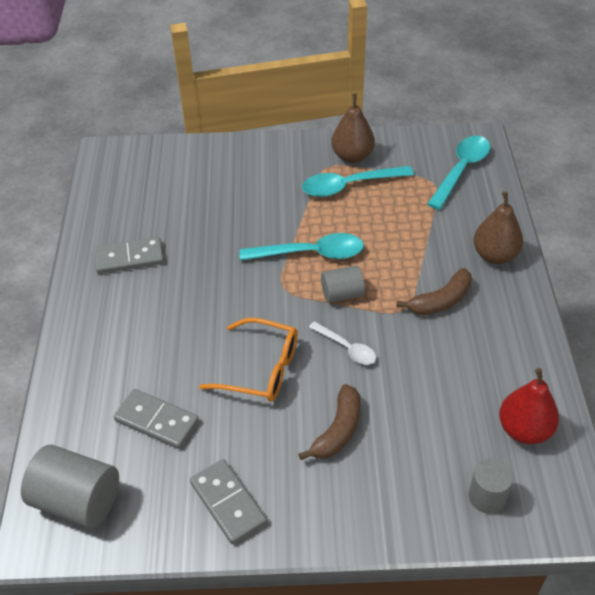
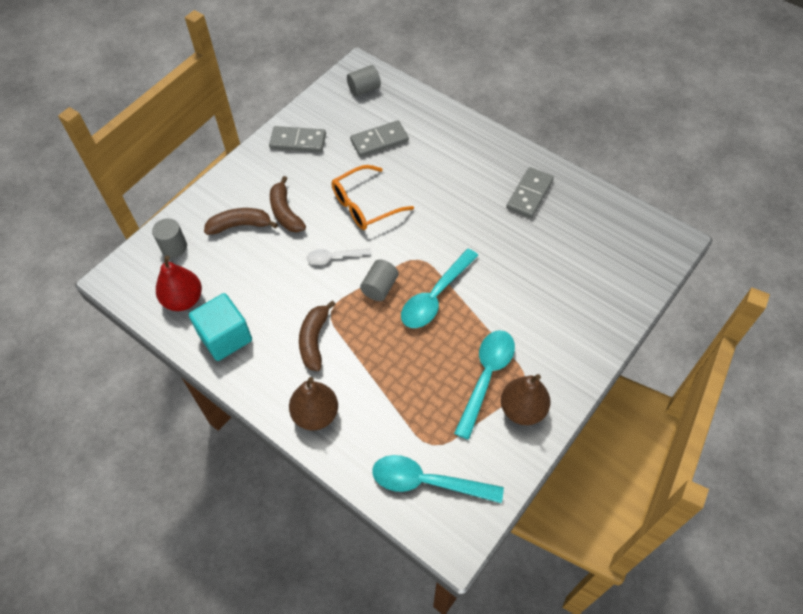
camera: 130 degrees right, 10 degrees up
grey cylinder [21,444,119,528] -> grey cylinder [347,65,381,97], size x0.60
turquoise spoon [427,136,490,210] -> turquoise spoon turned 120 degrees clockwise [372,455,504,503]
none -> turquoise cube [189,293,252,361]
none -> brown banana [204,208,278,235]

